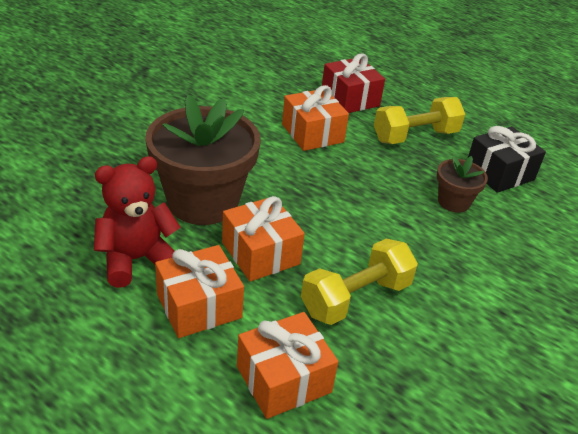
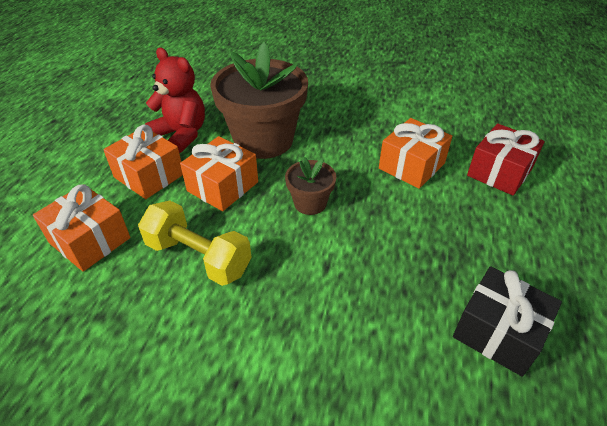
camera: 70 degrees right, 5 degrees up
yellow dumbbell [374,97,465,144] -> none
brown flower pot [437,155,488,213] -> brown flower pot moved to [285,157,336,215]

